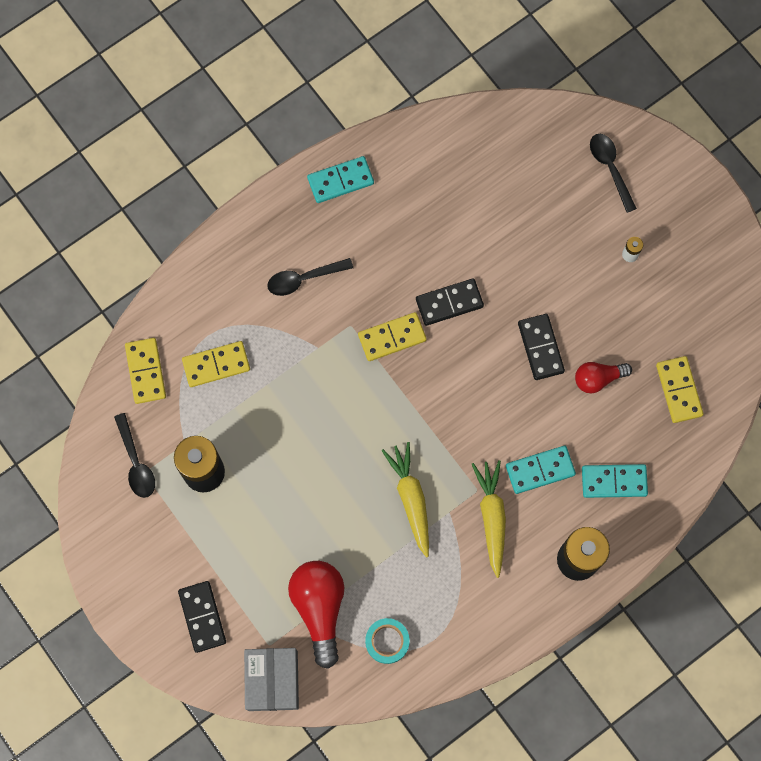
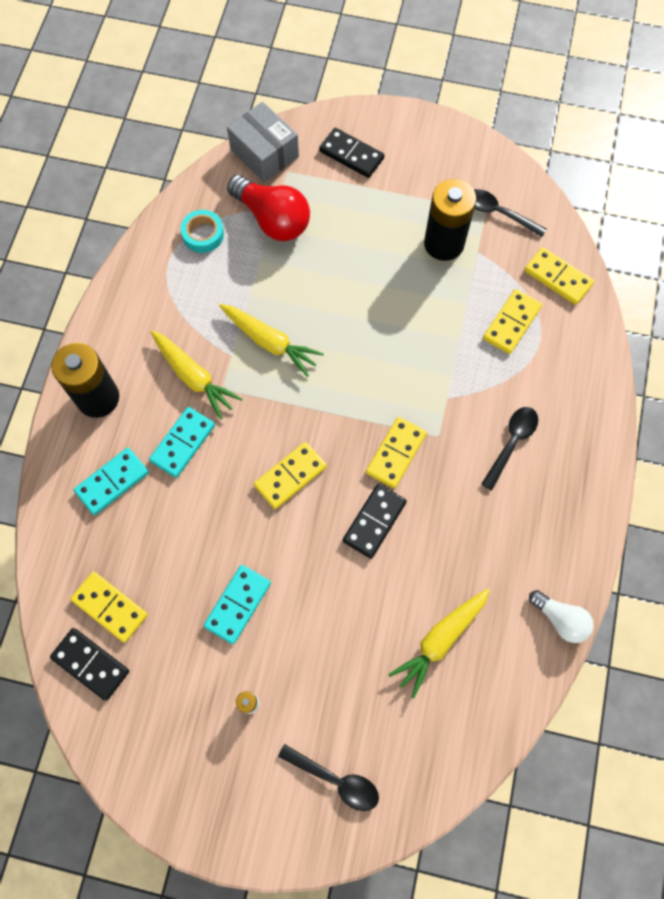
camera: 140 degrees right, 5 degrees down
turquoise domino [307,156,374,203] -> turquoise domino moved to [203,565,271,644]
black domino [518,314,565,380] -> black domino moved to [50,628,129,701]
red light bulb [575,362,632,393] -> none
none -> yellow domino [254,442,327,509]
none -> yellow carrot [388,589,490,699]
none -> white light bulb [529,590,594,643]

